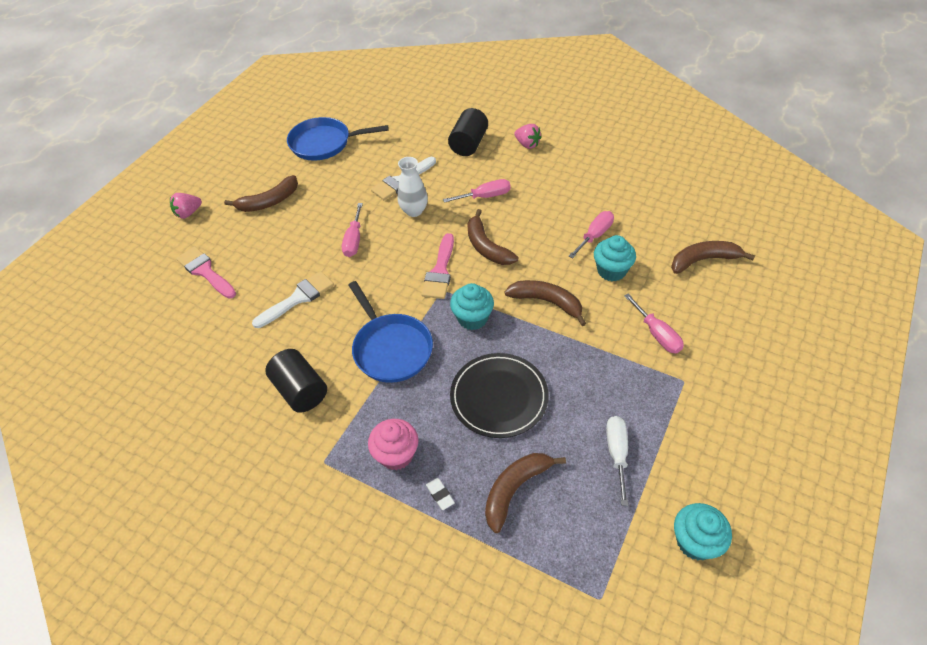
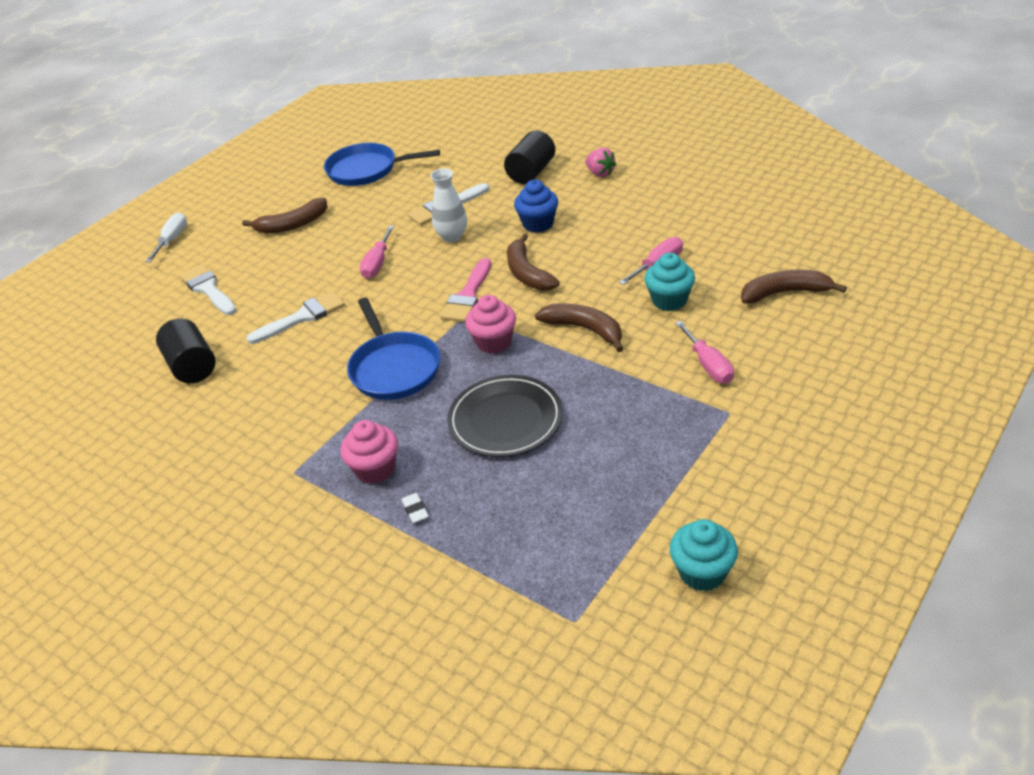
camera: 10 degrees right, 10 degrees down
pink strawberry [170,193,202,219] -> none
pink brush [176,246,236,299] -> white brush [180,264,237,315]
black cylinder [265,349,327,413] -> black cylinder moved to [156,318,216,383]
pink screwdriver [443,179,511,203] -> blue cupcake [514,180,558,233]
turquoise cupcake [450,283,494,330] -> pink cupcake [465,295,516,354]
brown banana [485,453,566,533] -> none
white screwdriver [606,416,628,506] -> white screwdriver moved to [145,213,187,262]

